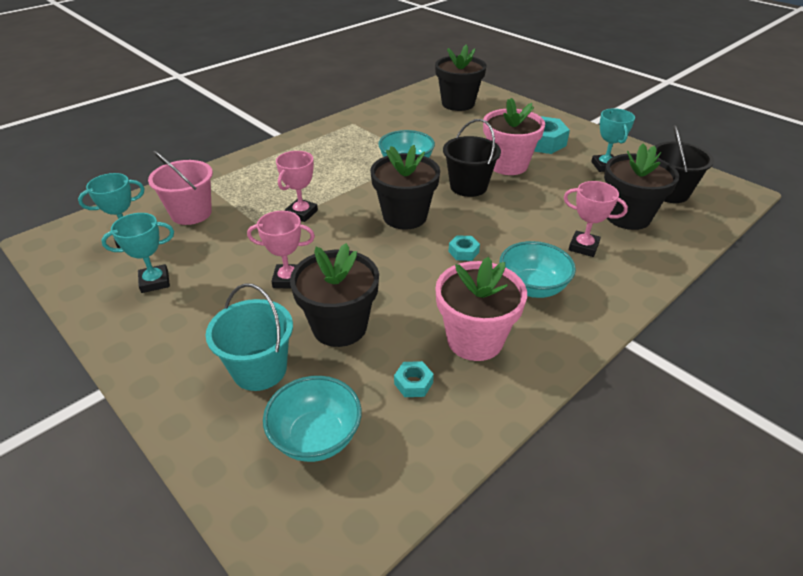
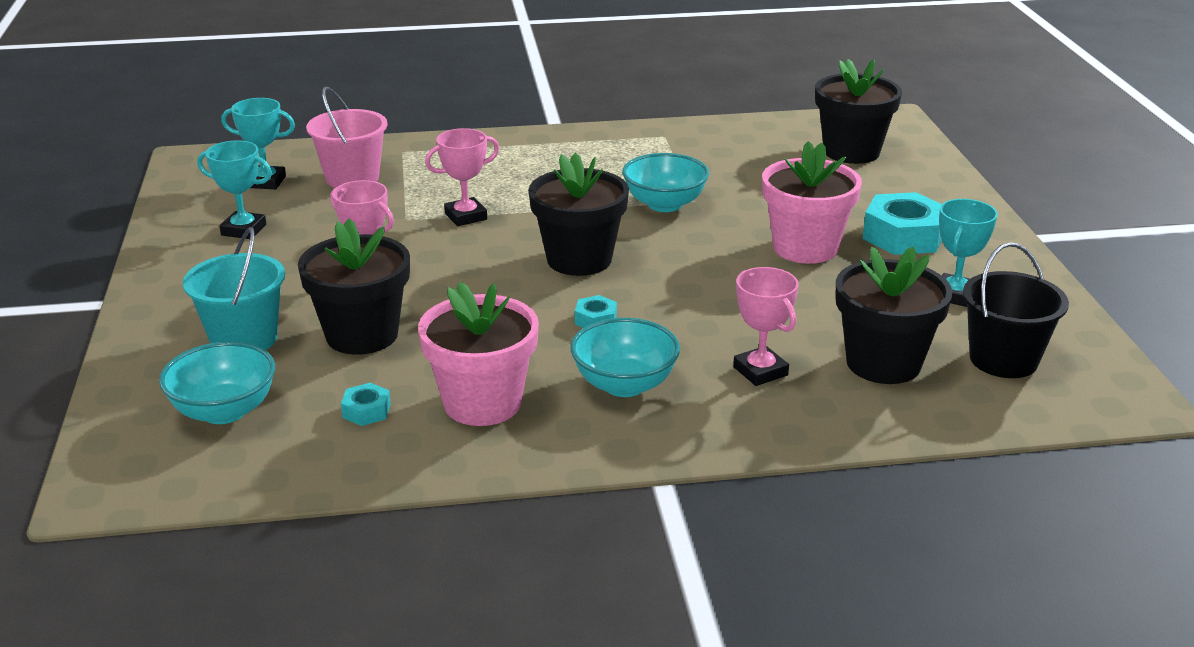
camera: 35 degrees right, 10 degrees down
black bucket [443,119,501,197] -> none

